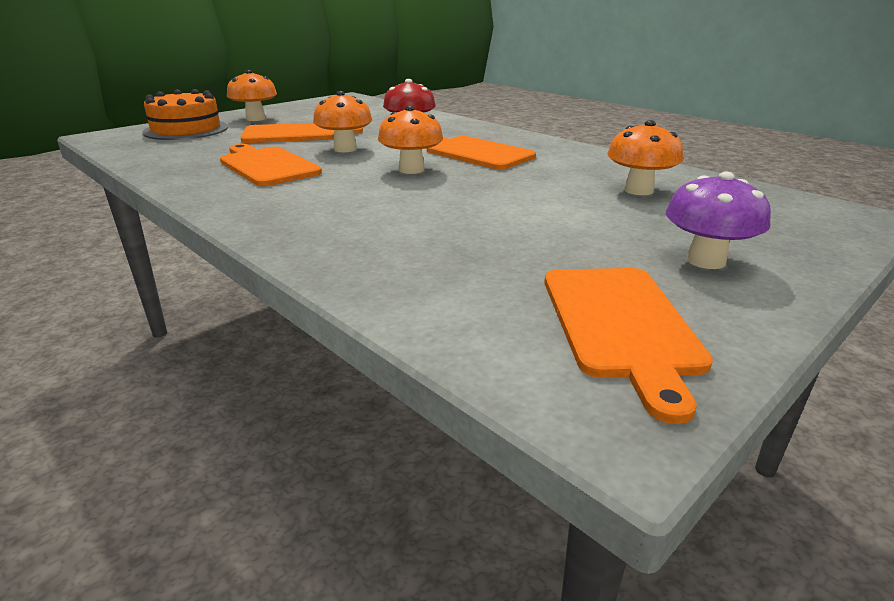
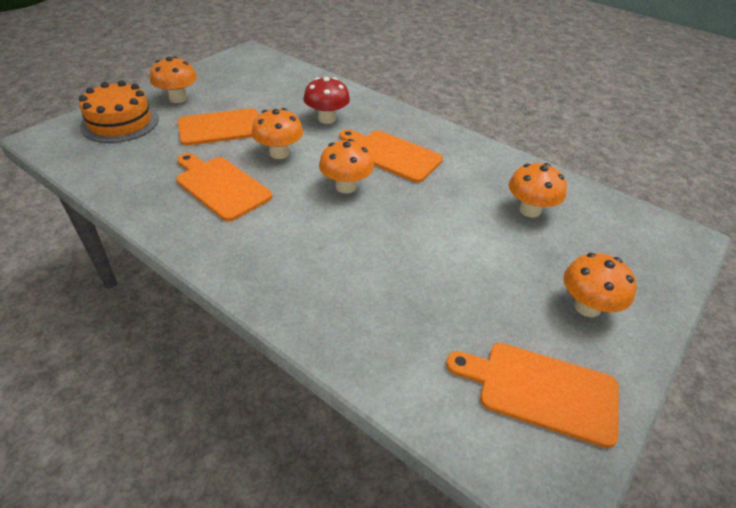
camera: 10 degrees left, 15 degrees up
orange cutting board [544,268,713,424] -> orange cutting board turned 120 degrees clockwise [446,343,619,448]
purple mushroom [666,171,771,269] -> orange mushroom [563,253,637,317]

